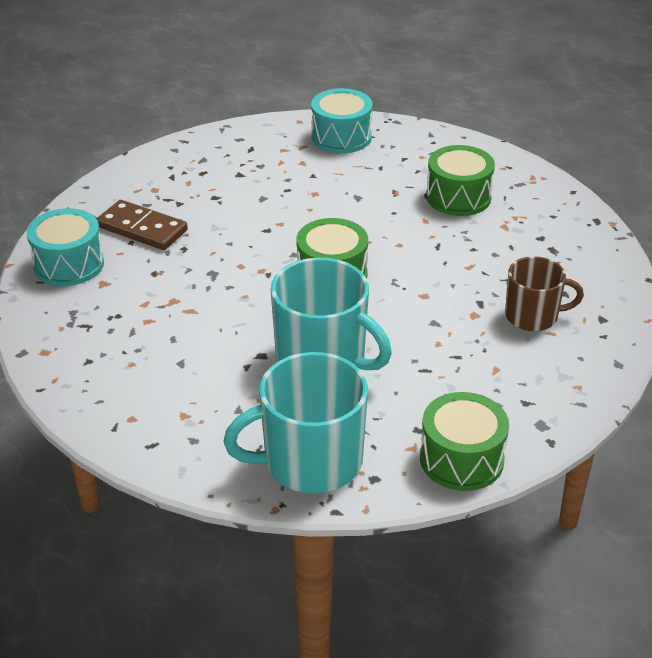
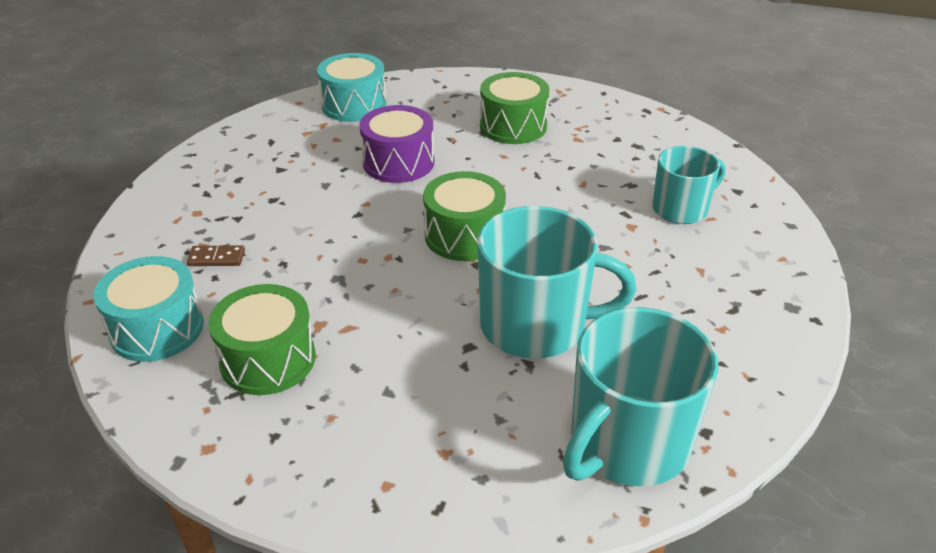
camera: 30 degrees left, 0 degrees up
brown domino [97,200,188,250] -> brown domino [187,245,245,266], size x0.51
green drum [420,392,509,491] -> green drum moved to [208,284,316,395]
brown mug [505,256,584,331] -> turquoise mug [652,146,726,224]
none -> purple drum [359,105,434,183]

